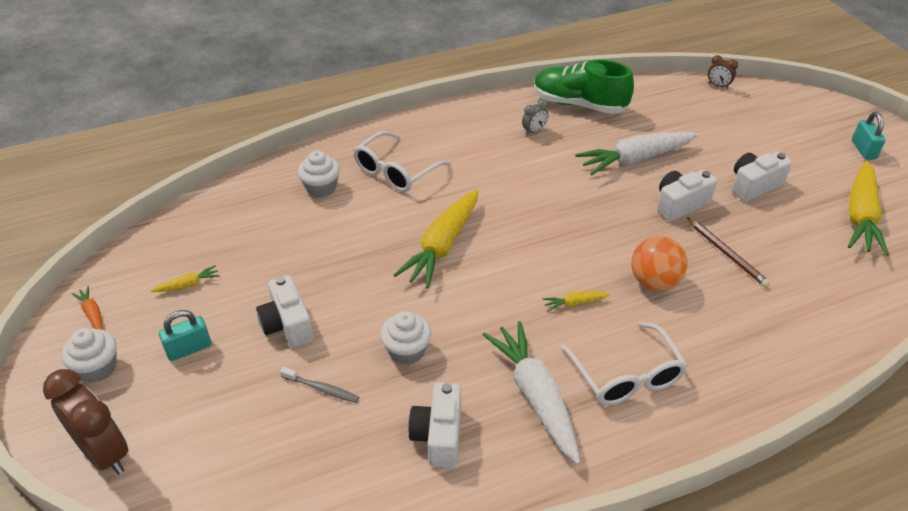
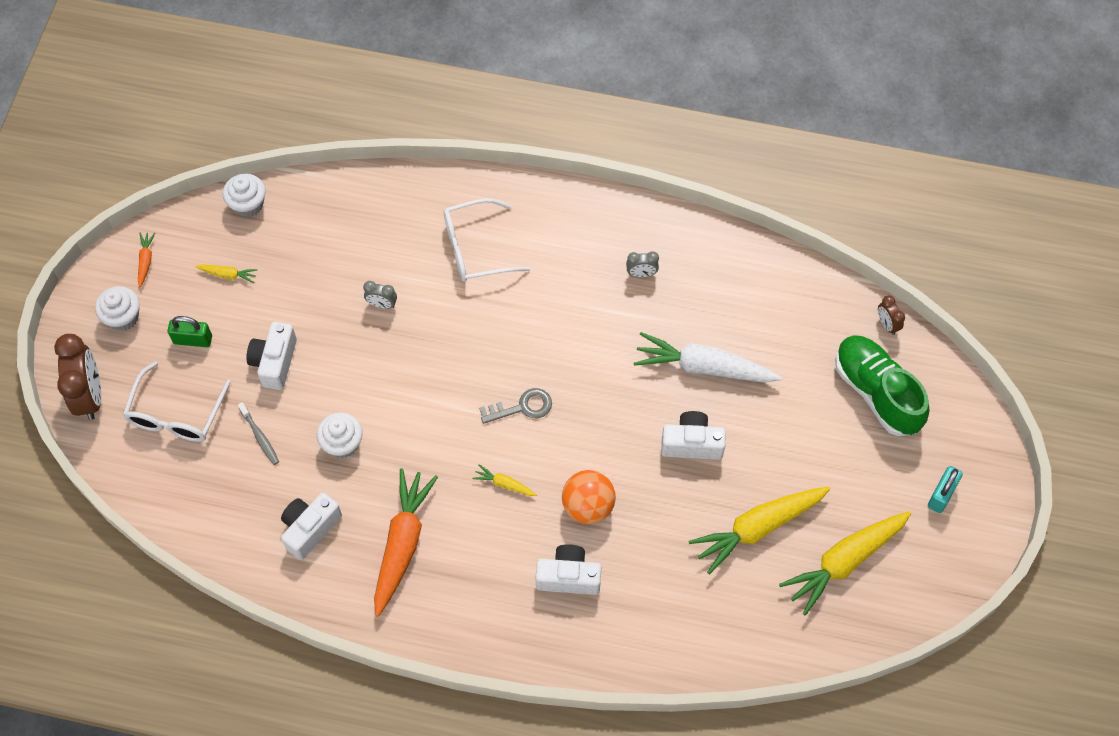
camera: 35 degrees right, 20 degrees up
turquoise padlock [159,310,211,361] -> green padlock [167,316,212,347]
white cupcake [298,150,340,198] -> white cupcake moved to [223,173,266,217]
yellow carrot [393,189,478,288] -> yellow carrot moved to [689,486,830,575]
white carrot [482,321,581,464] -> orange carrot [374,468,438,617]
green shoe [534,60,634,114] -> green shoe moved to [835,335,929,436]
white glasses [561,322,688,405] -> white glasses moved to [123,361,231,442]
brown pencil [687,217,770,287] -> none
white camera [732,152,792,201] -> white camera moved to [536,544,602,595]
none -> grey clock [363,281,397,309]
none -> grey key [479,388,552,424]

